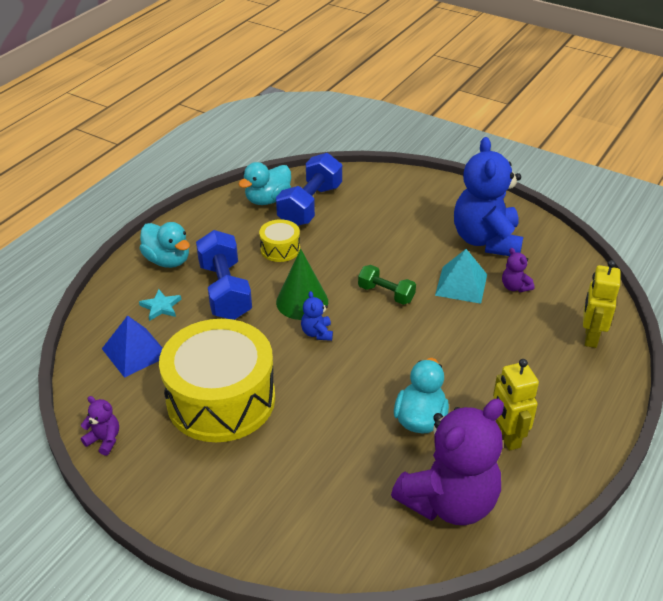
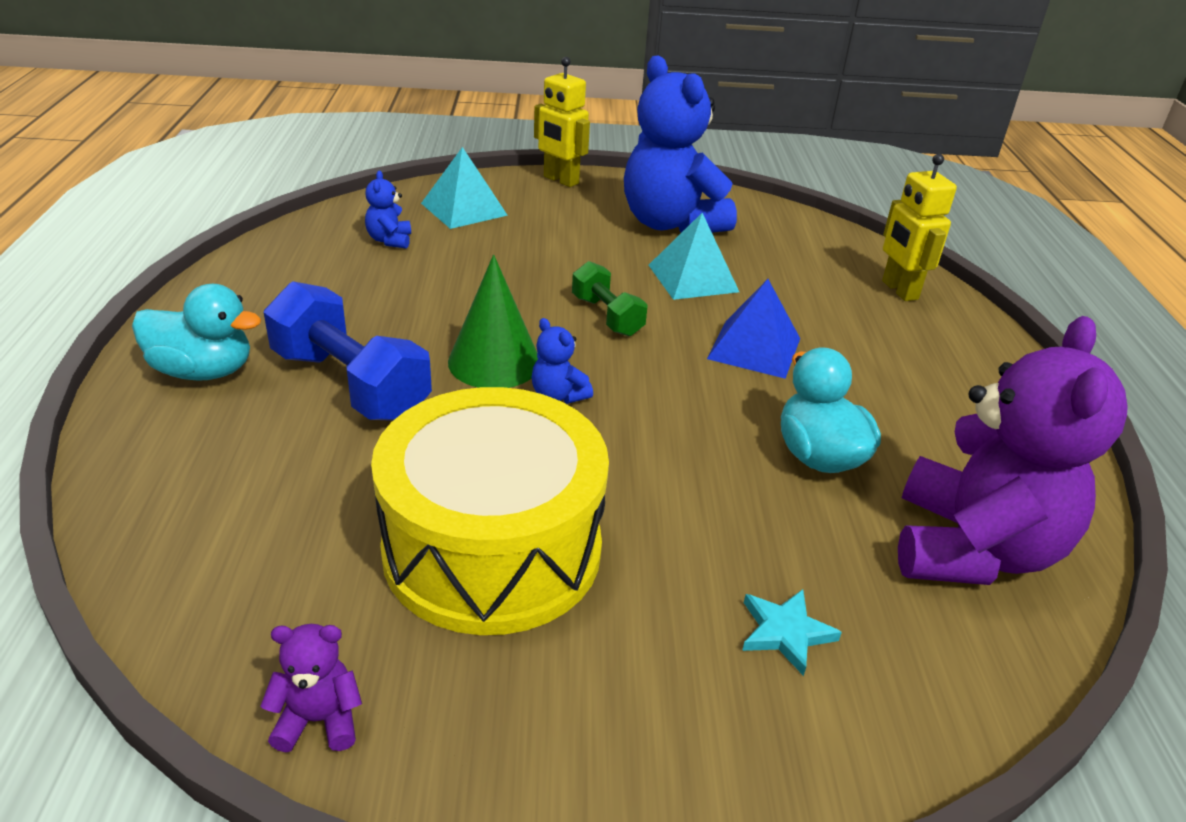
camera: 35 degrees left, 5 degrees down
blue pyramid [102,315,163,378] -> blue pyramid moved to [707,279,800,379]
turquoise star [139,289,181,321] -> turquoise star moved to [742,589,842,676]
turquoise duck [238,162,291,205] -> none
yellow drum [259,219,300,262] -> none
blue dumbbell [276,153,342,226] -> blue teddy bear [365,171,411,249]
green dumbbell [358,265,416,305] -> green dumbbell turned 60 degrees clockwise [572,261,647,336]
yellow robot [493,359,539,451] -> yellow robot moved to [534,57,590,187]
purple teddy bear [502,248,534,292] -> none
none -> turquoise pyramid [421,147,508,229]

